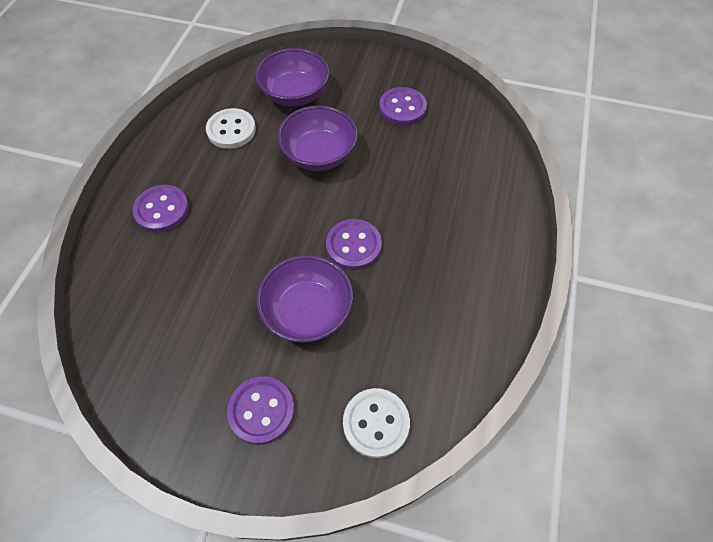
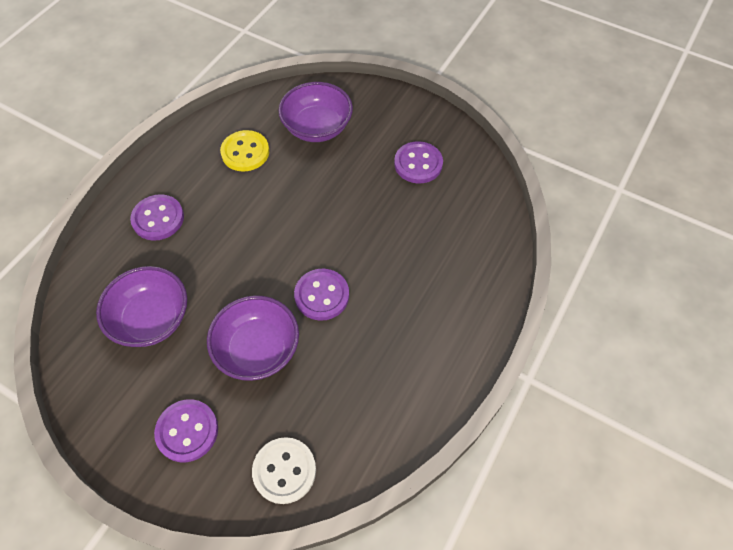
camera: 15 degrees right, 0 degrees up
white button [206,108,256,149] -> yellow button [220,130,269,171]
purple bowl [277,105,358,171] -> purple bowl moved to [96,266,187,347]

